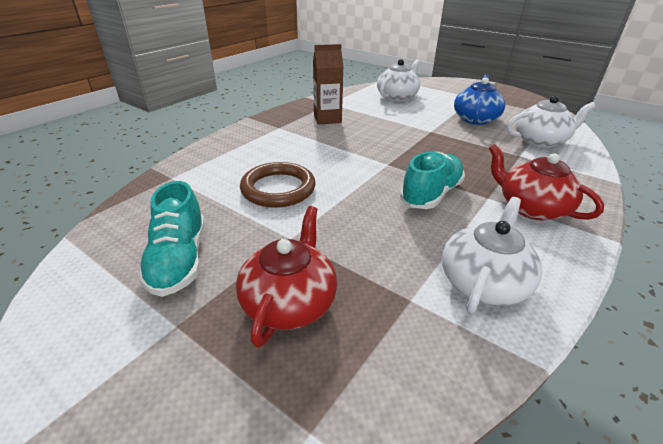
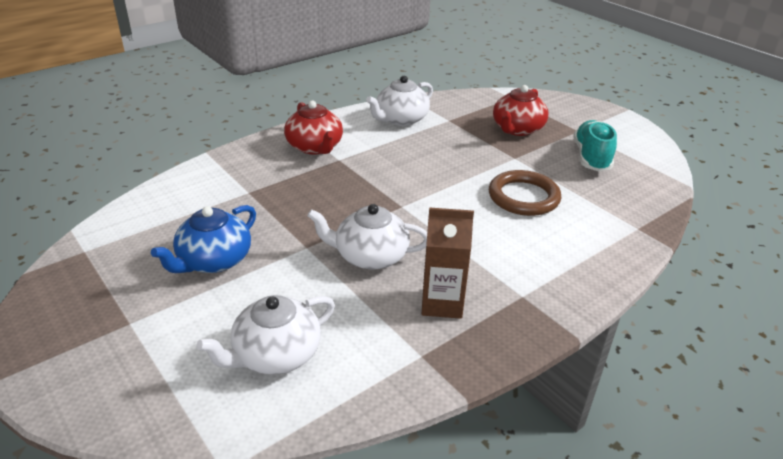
camera: 165 degrees left, 0 degrees up
turquoise shoe [400,152,465,209] -> none
white teapot [507,96,595,148] -> white teapot moved to [307,204,427,270]

